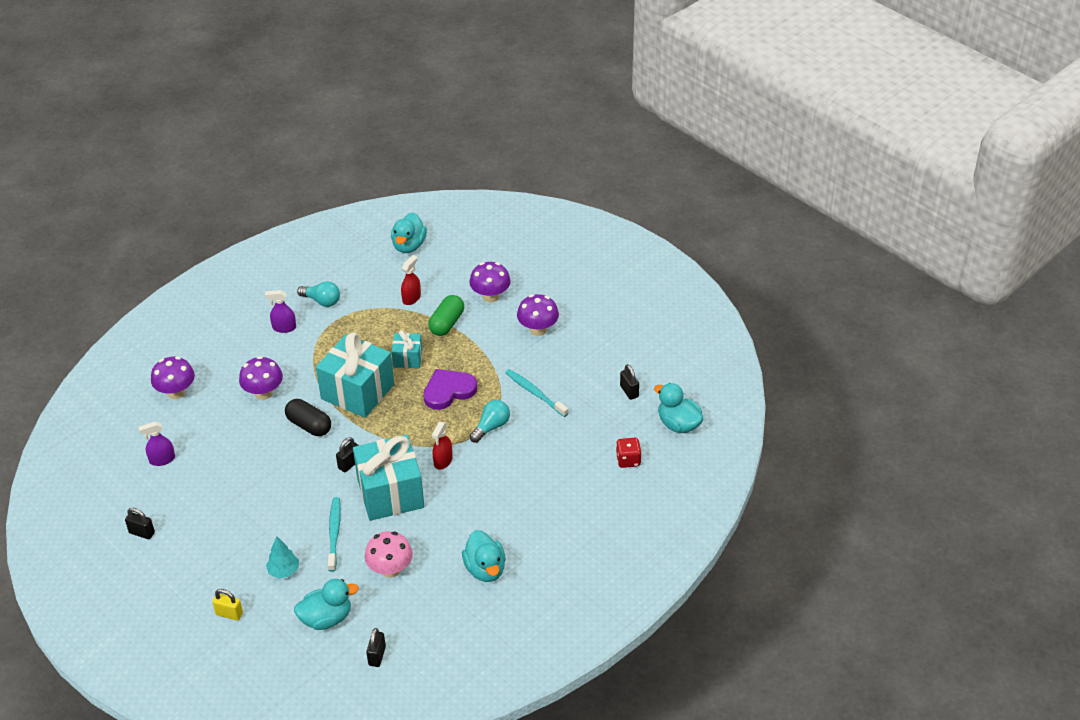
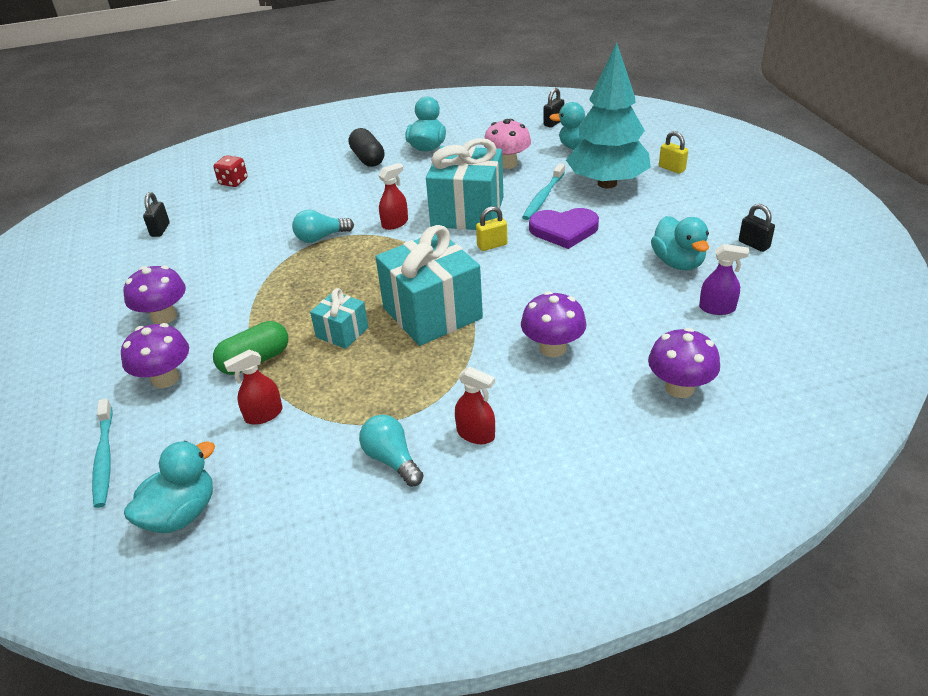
camera: 150 degrees left, 5 degrees down
purple spray bottle [265,290,296,333] -> red spray bottle [455,367,495,444]
turquoise tree [266,537,299,579] -> turquoise tree [566,42,651,188], size x2.42
black capsule [285,399,331,436] -> black capsule moved to [349,128,385,167]
black padlock [336,437,359,472] -> yellow padlock [476,206,507,251]
purple heart [423,369,477,410] -> purple heart moved to [529,208,599,249]
turquoise toothbrush [505,369,568,417] -> turquoise toothbrush moved to [92,398,113,508]
turquoise duck [654,383,703,433] -> turquoise duck moved to [651,216,709,271]

